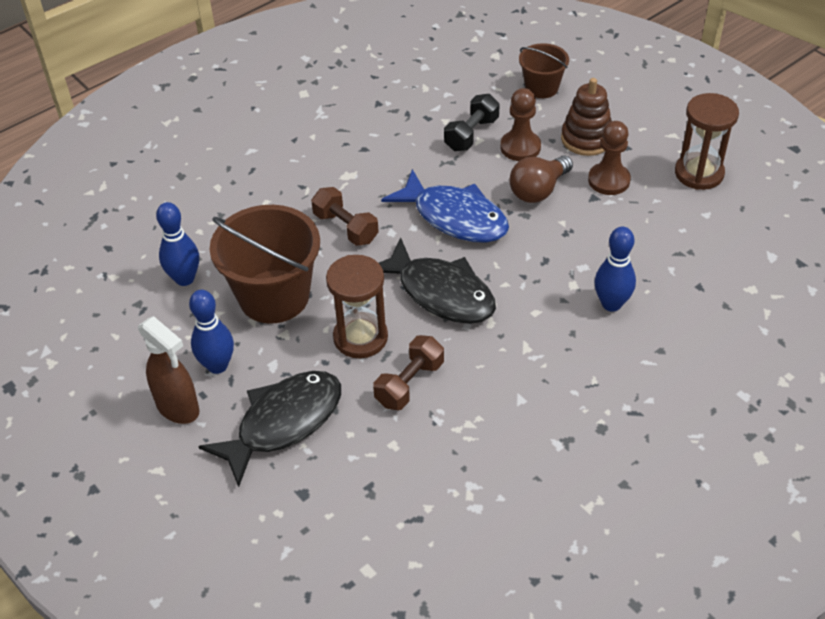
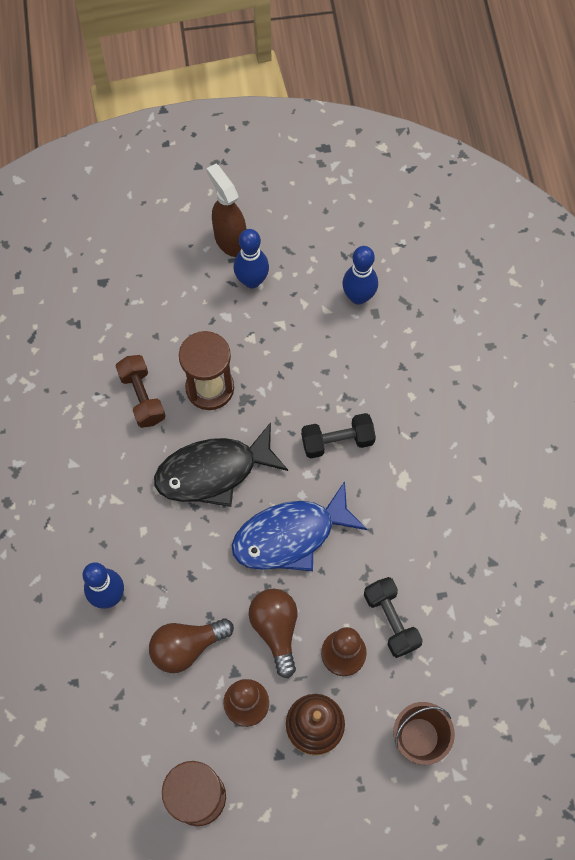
camera: 120 degrees right, 20 degrees up
brown spray bottle [138,316,200,424] -> brown spray bottle turned 75 degrees clockwise [206,164,247,257]
black fish [198,371,341,487] -> none
brown bucket [210,205,320,324] -> none
brown dumbbell [311,187,379,246] -> black dumbbell [301,413,376,459]
none -> brown light bulb [149,618,234,673]

